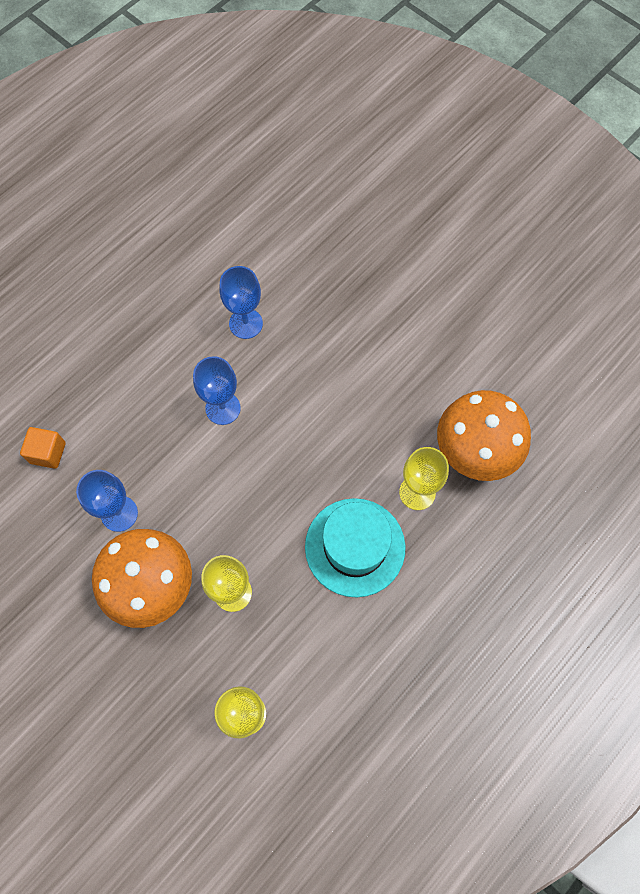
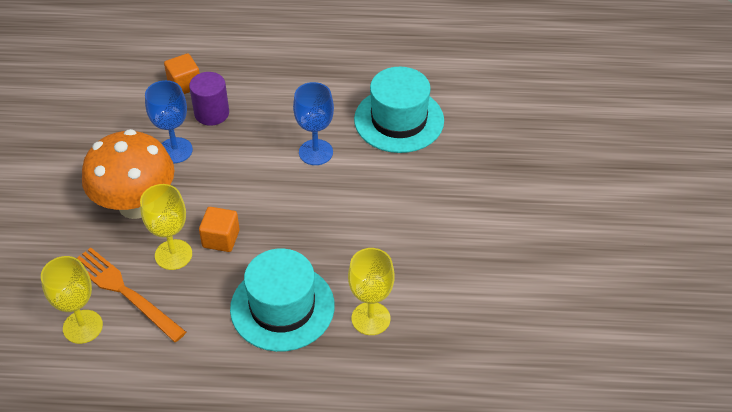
camera: 50 degrees right, 20 degrees down
blue goblet [219,266,263,339] -> turquoise hat [354,67,444,153]
orange mushroom [437,390,531,481] -> none
none -> orange fork [77,248,186,342]
none -> purple cylinder [189,72,229,126]
none -> orange cube [199,207,240,252]

